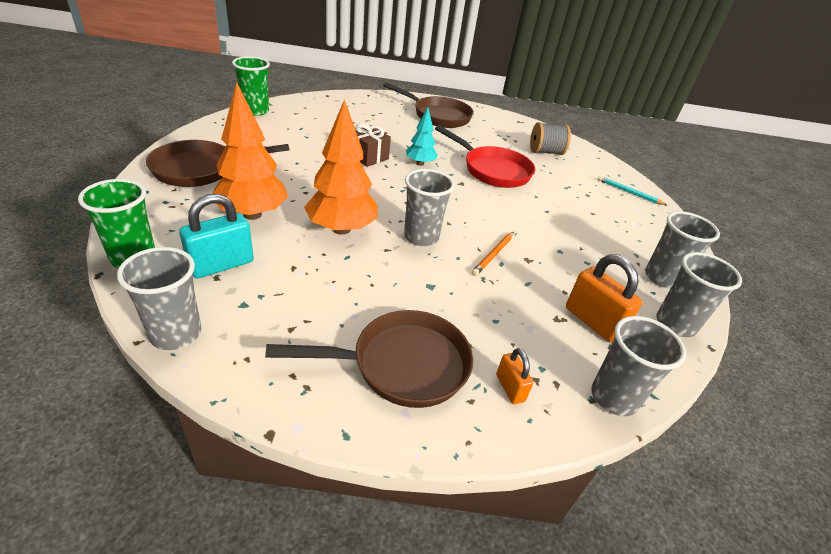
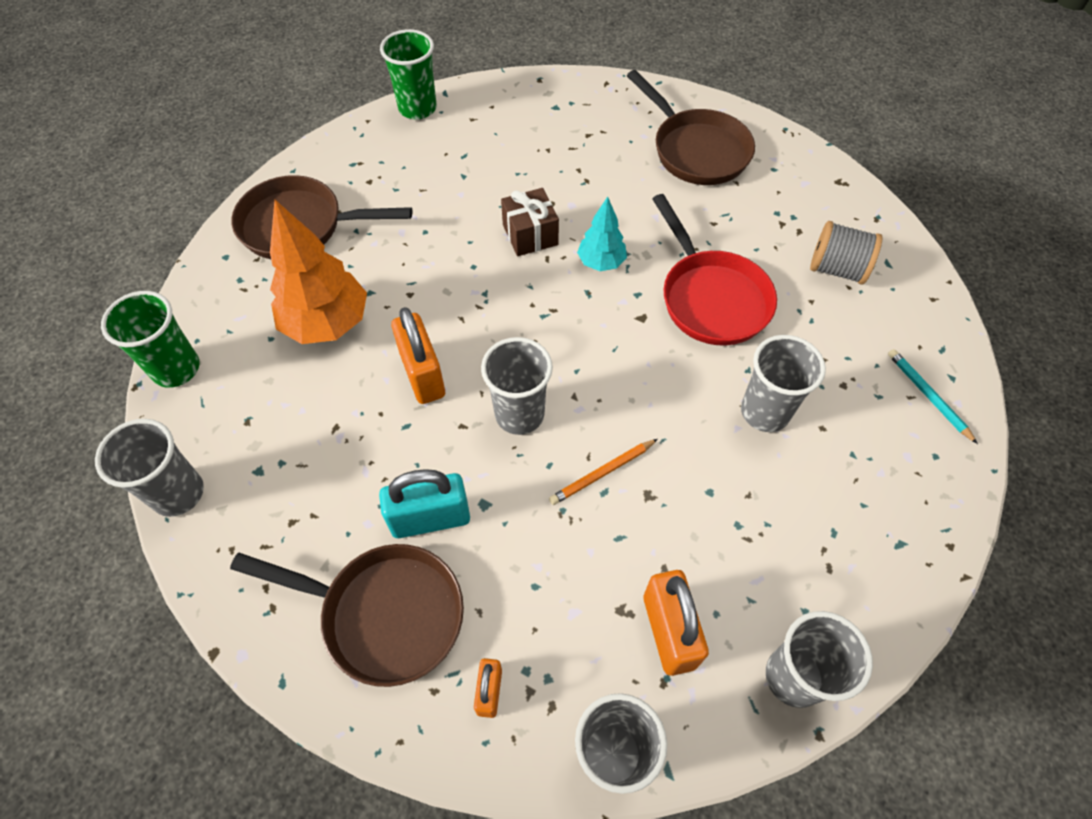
camera: 30 degrees right, 20 degrees up
turquoise padlock [179,194,254,278] -> turquoise padlock moved to [379,469,470,538]
orange tree [304,99,378,235] -> orange padlock [391,307,445,404]
grey cup [645,211,720,288] -> grey cup moved to [741,335,826,432]

